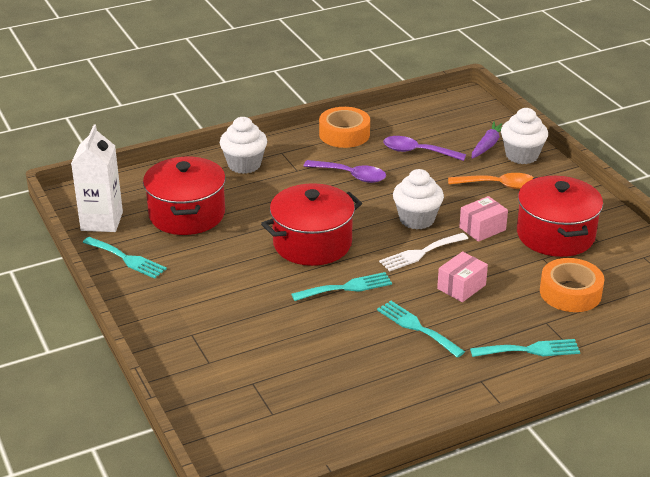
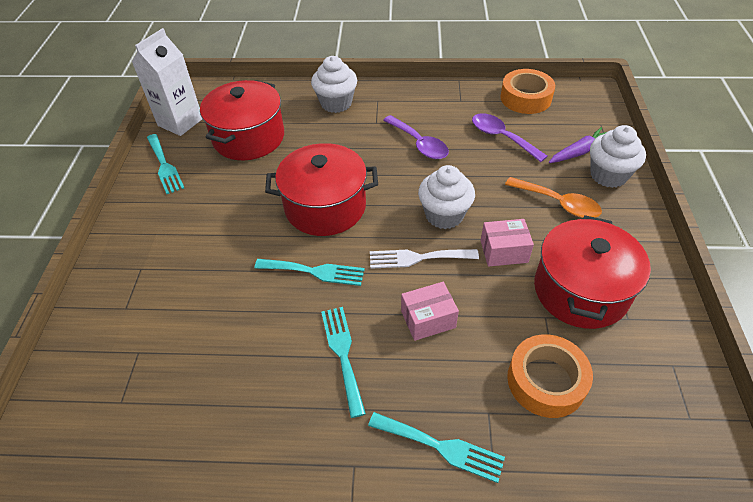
camera: 30 degrees right, 15 degrees up
orange tape [319,107,370,148] -> orange tape moved to [500,69,555,114]

